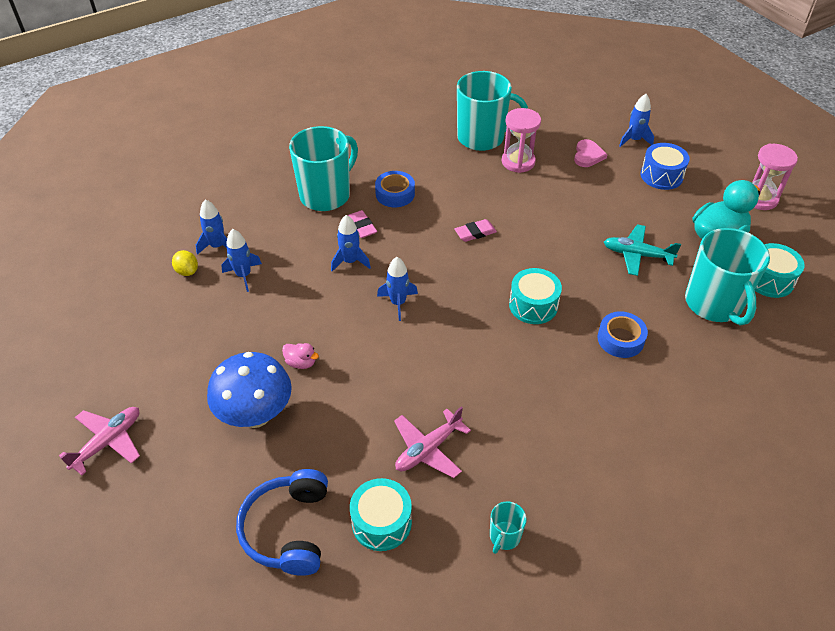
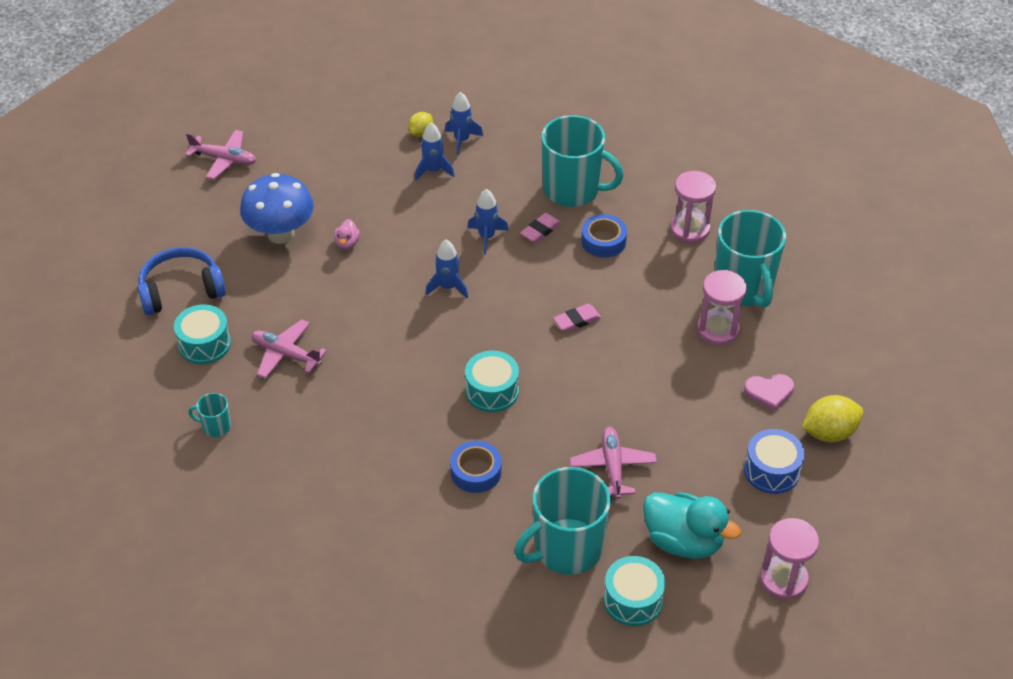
camera: 70 degrees right, 0 degrees up
pink eraser [454,219,497,242] -> pink eraser turned 75 degrees counterclockwise [553,304,601,332]
turquoise plane [604,224,681,276] -> pink plane [570,427,657,499]
blue rocket [619,94,654,147] -> yellow lemon [802,395,863,442]
none -> pink hourglass [670,171,716,243]

